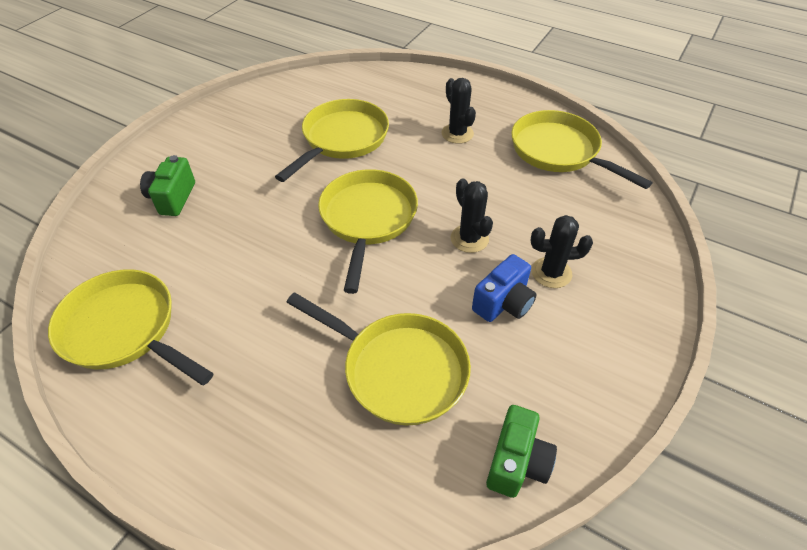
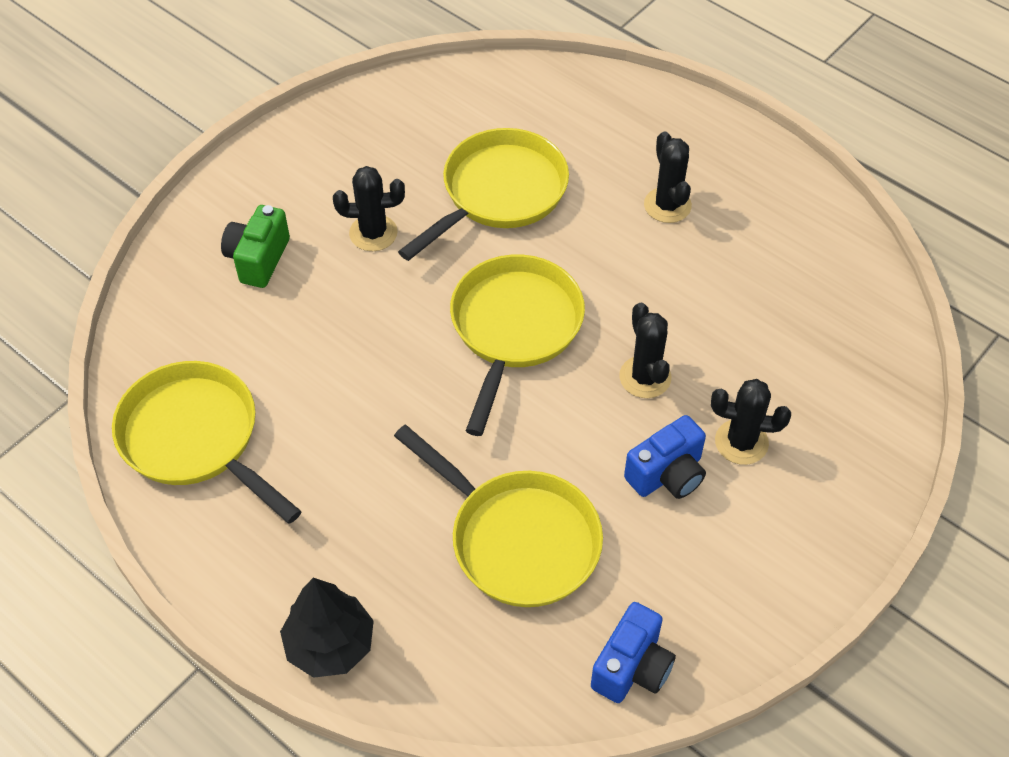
camera: 10 degrees right, 5 degrees up
green camera [486,405,557,498] -> blue camera [591,602,676,703]
yellow pan [511,110,653,189] -> none
none -> black tree [280,578,374,678]
none -> black cactus [333,166,405,251]

